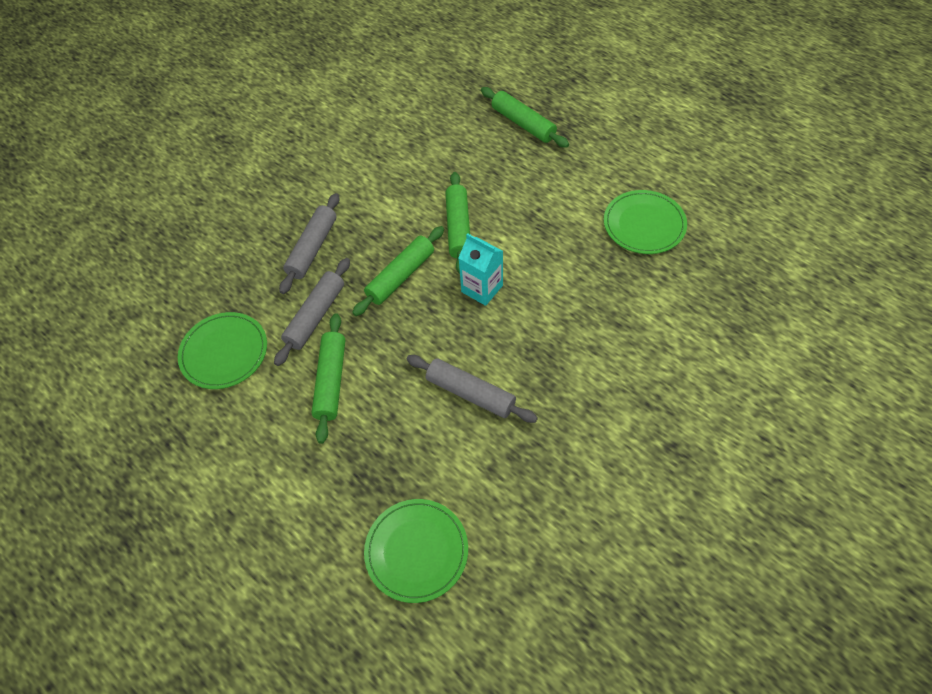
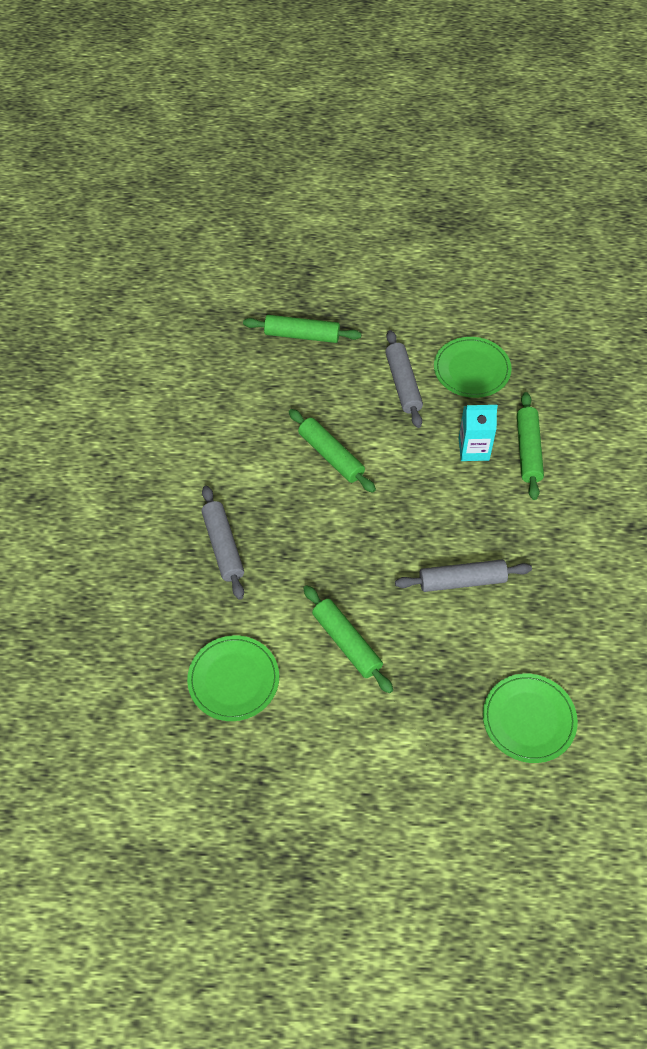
camera: 40 degrees left, 0 degrees up
grey rolling pin [274,258,350,366] -> grey rolling pin moved to [385,330,423,428]
green rolling pin [352,226,444,316] -> green rolling pin moved to [517,392,544,500]
turquoise carton [459,233,503,306] -> turquoise carton moved to [459,405,498,461]

